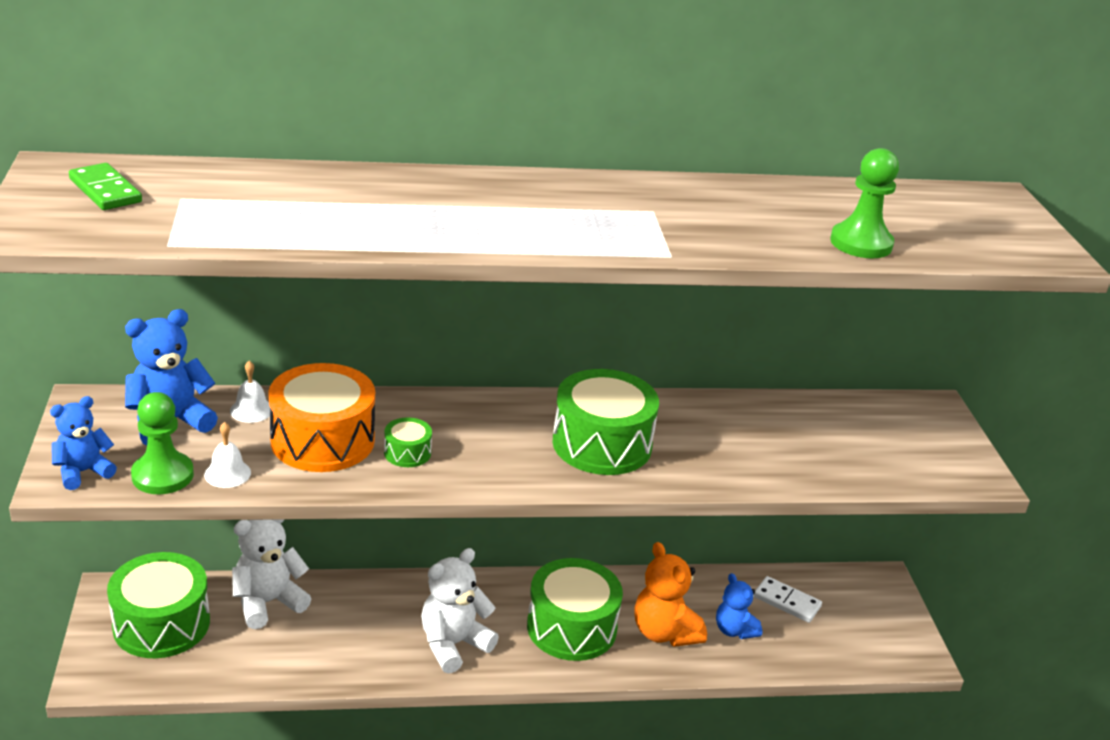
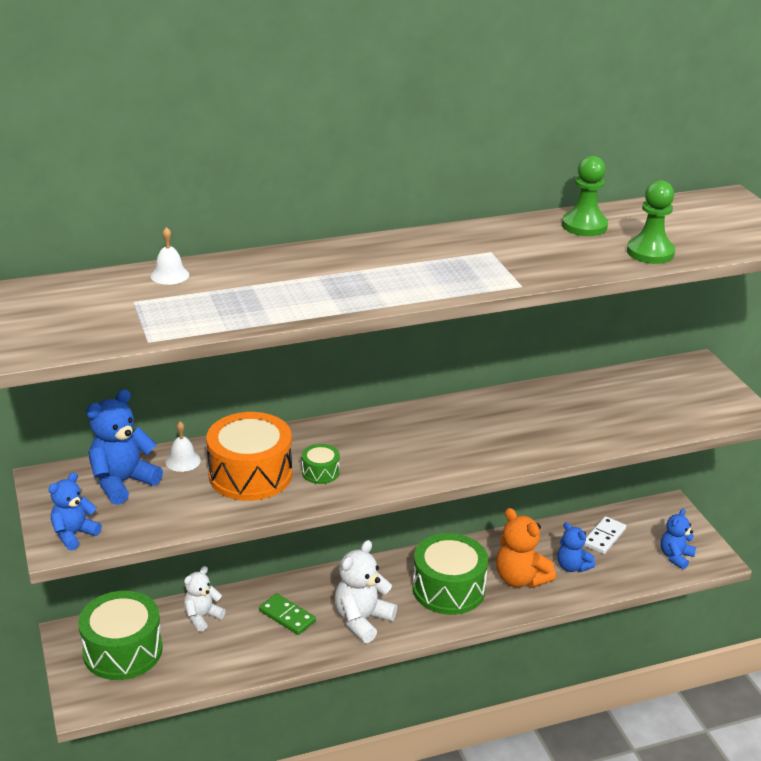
camera: 10 degrees left, 0 degrees up
green domino [69,163,142,210] -> green domino moved to [259,593,316,635]
green pawn [131,392,194,494] -> green pawn moved to [562,156,608,236]
white bell [204,422,251,488] -> white bell moved to [151,227,189,285]
white teddy bear [232,519,311,629] -> white teddy bear [184,566,226,632], size x0.64
green drum [553,369,659,475] -> none
white domino [754,576,822,623] -> white domino turned 75 degrees counterclockwise [584,516,626,554]
none -> blue teddy bear [661,508,696,570]

